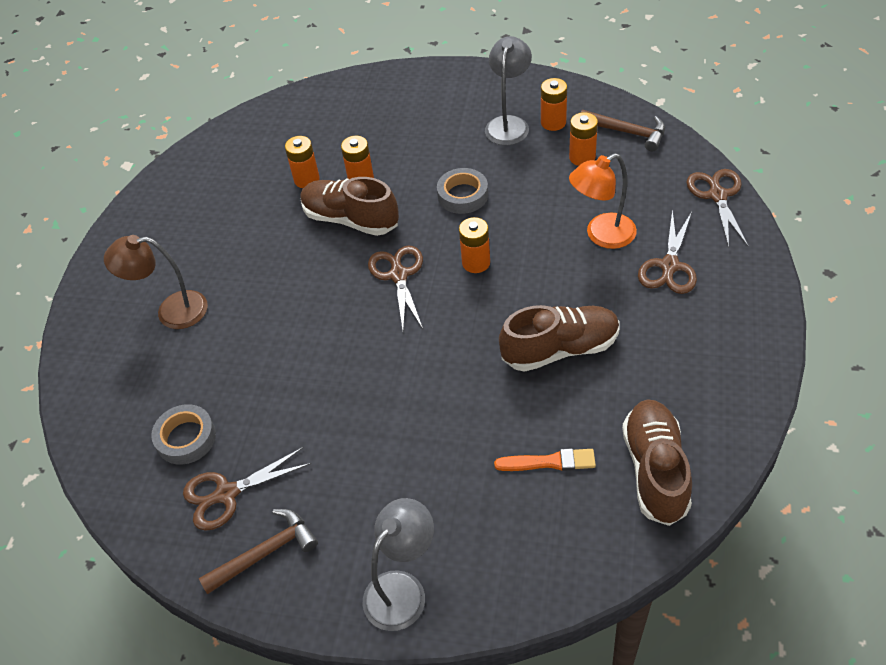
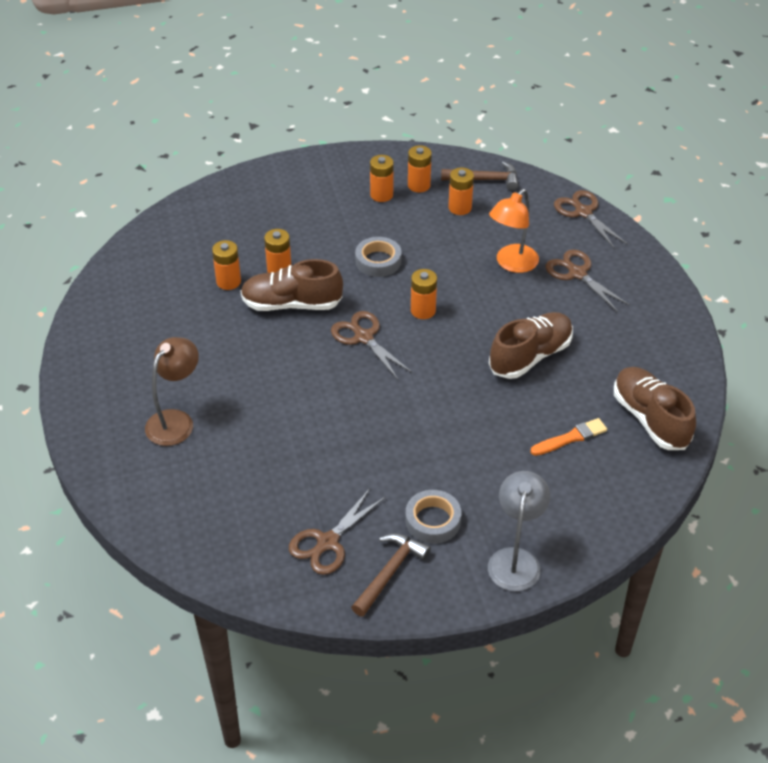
camera: 30 degrees left, 5 degrees down
brown lamp [104,235,208,329] -> brown lamp turned 150 degrees clockwise [145,337,199,446]
grey tape [151,404,216,465] -> grey tape moved to [405,490,461,544]
grey lamp [485,36,532,145] -> orange battery [370,155,394,202]
brown scissors [638,210,697,294] -> brown scissors turned 150 degrees clockwise [546,249,630,312]

